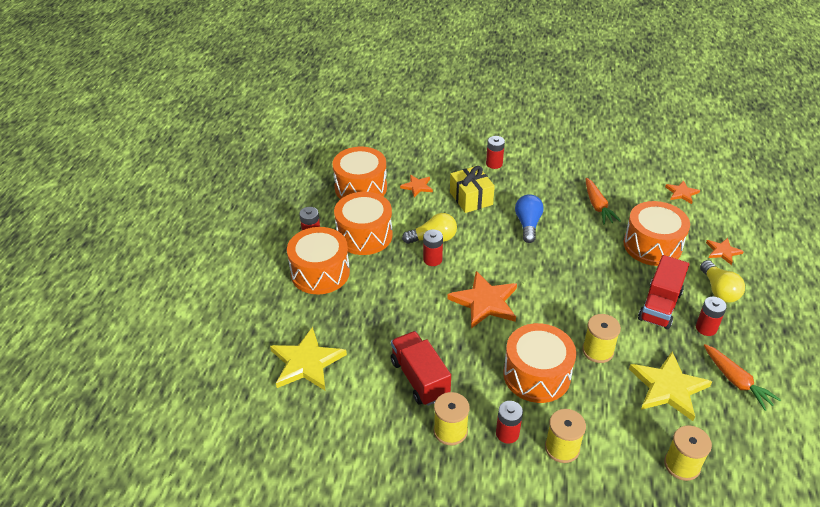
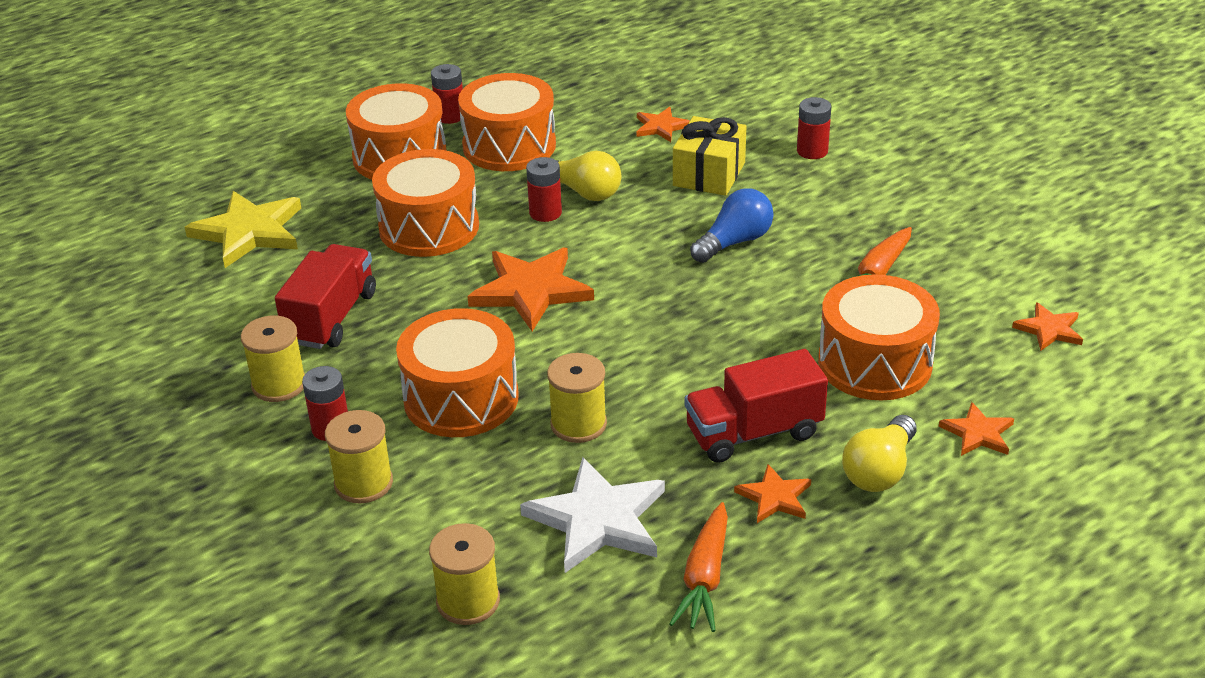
camera: 45 degrees right, 5 degrees down
orange drum [332,147,387,199] -> orange drum moved to [372,149,479,257]
yellow star [629,351,712,421] -> white star [520,457,665,573]
red battery [696,297,727,336] -> orange star [734,464,811,523]

